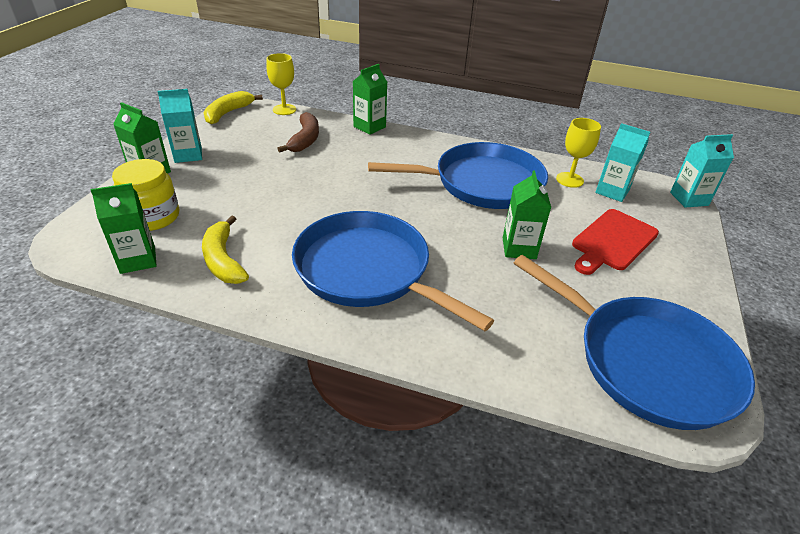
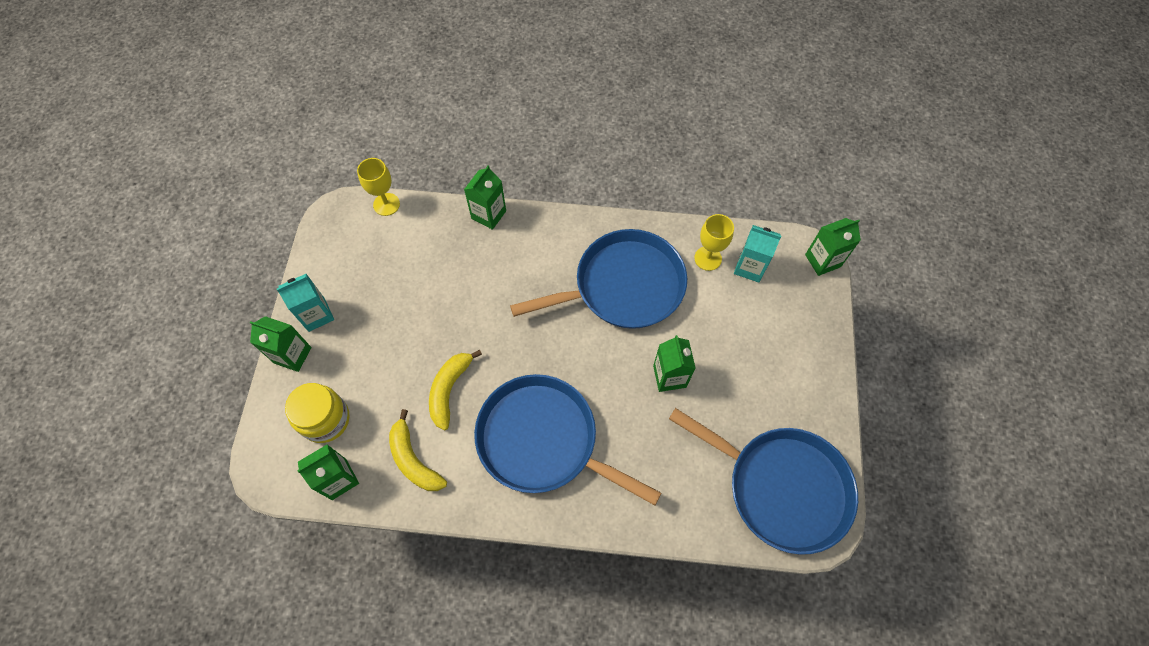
camera: 10 degrees left, 25 degrees up
yellow banana [203,91,263,124] -> yellow banana moved to [429,350,482,431]
brown banana [277,112,319,152] -> none
red cutting board [572,209,659,275] -> none
turquoise carton [670,134,734,208] -> green carton [805,218,861,276]

